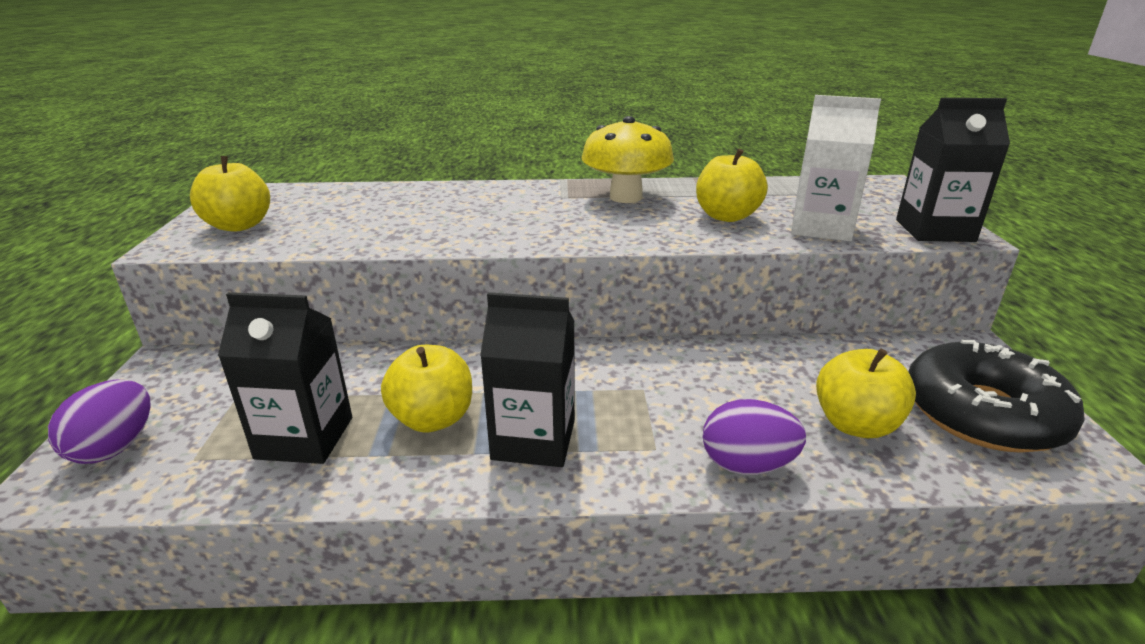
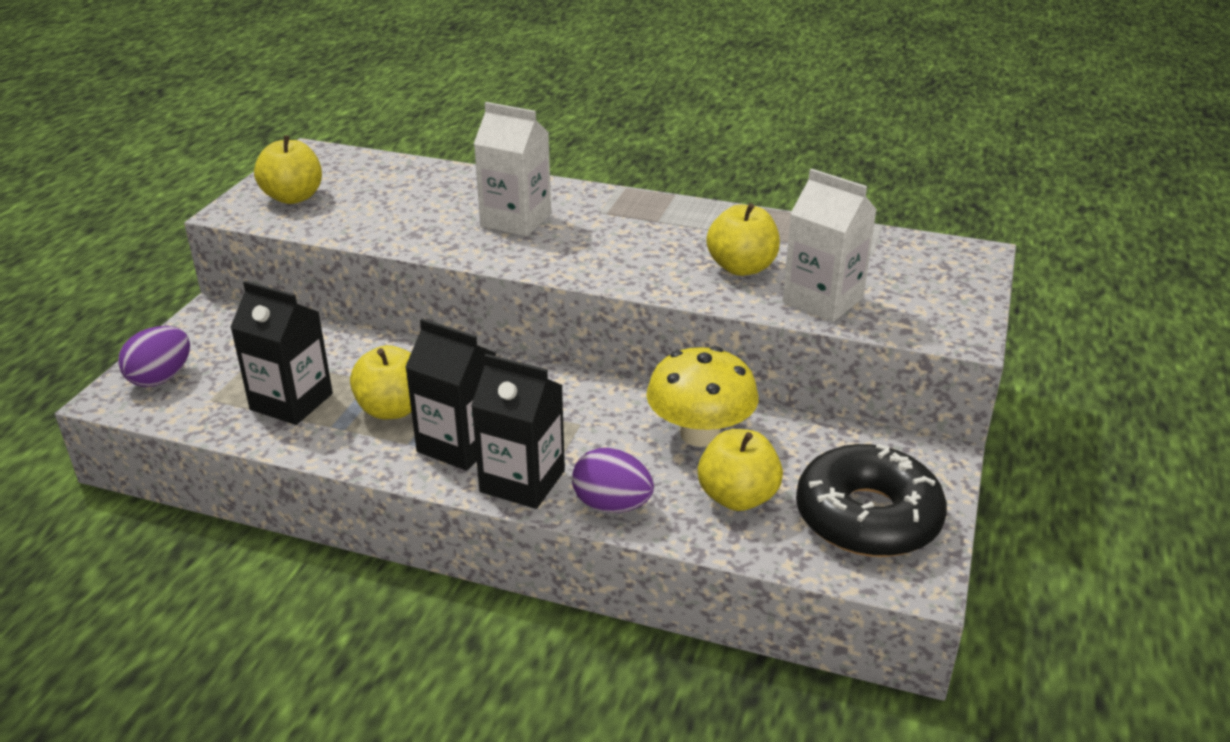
camera: 20 degrees right, 5 degrees up
yellow mushroom [582,116,674,203] -> yellow mushroom moved to [646,346,758,447]
black carton [896,98,1010,242] -> black carton moved to [471,354,565,509]
none -> white carton [474,102,551,237]

